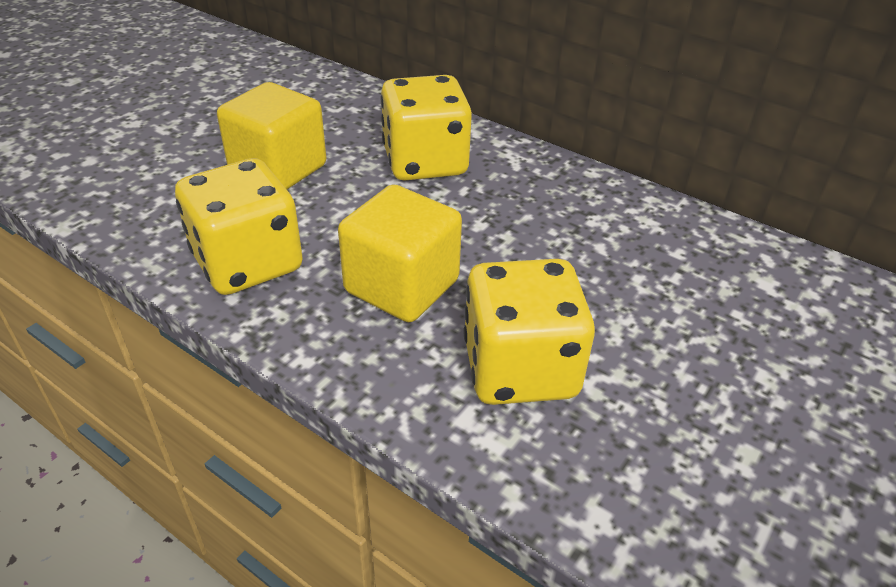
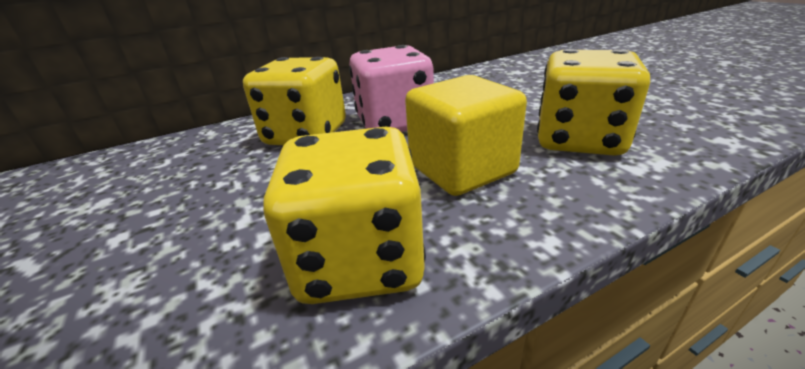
camera: 60 degrees left, 10 degrees down
yellow cube [217,82,326,189] -> none
none -> pink dice [349,45,434,132]

